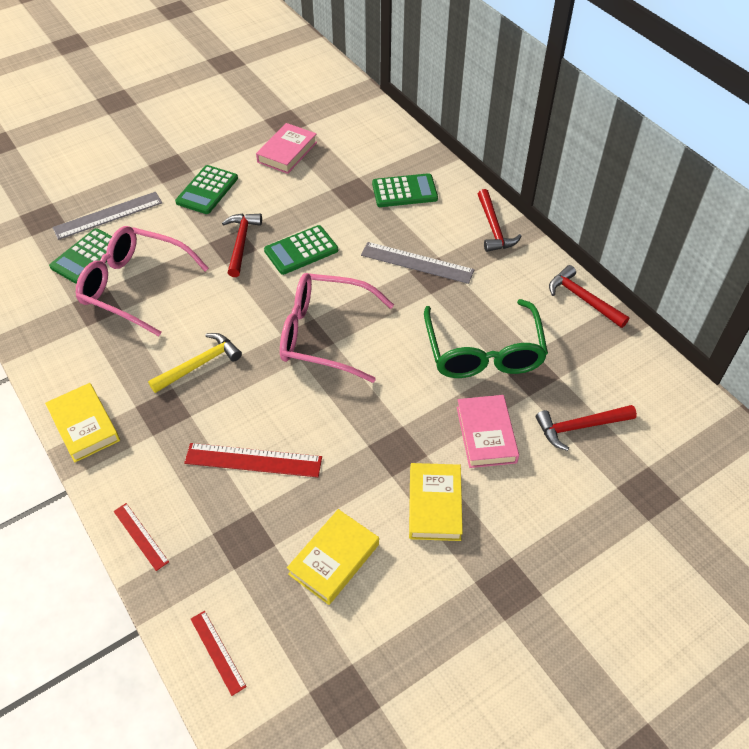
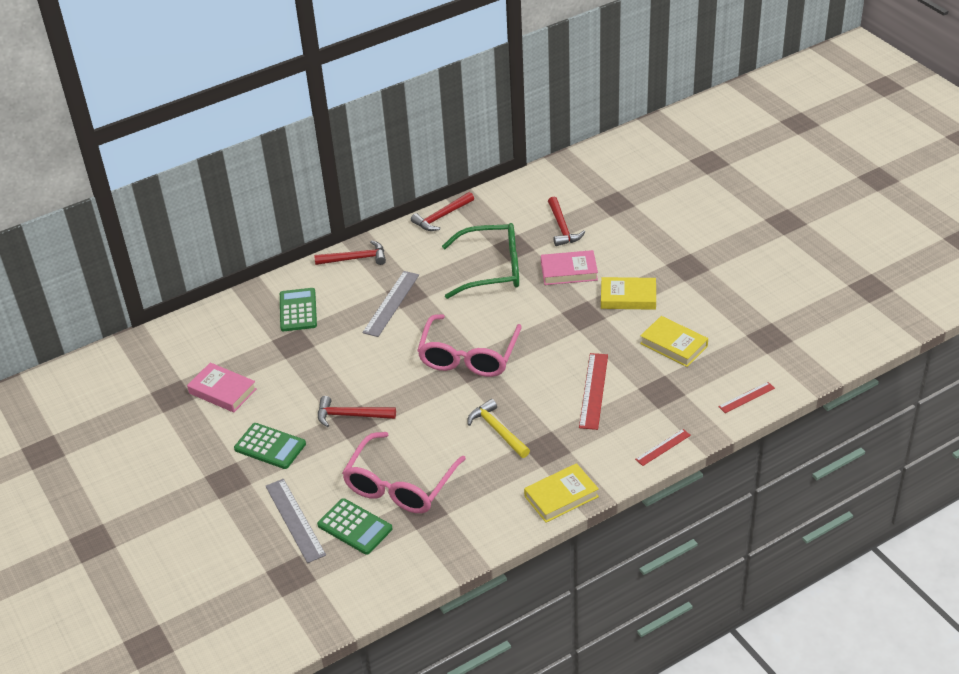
camera: 85 degrees left, 10 degrees down
green calculator [264,225,338,275] -> none

